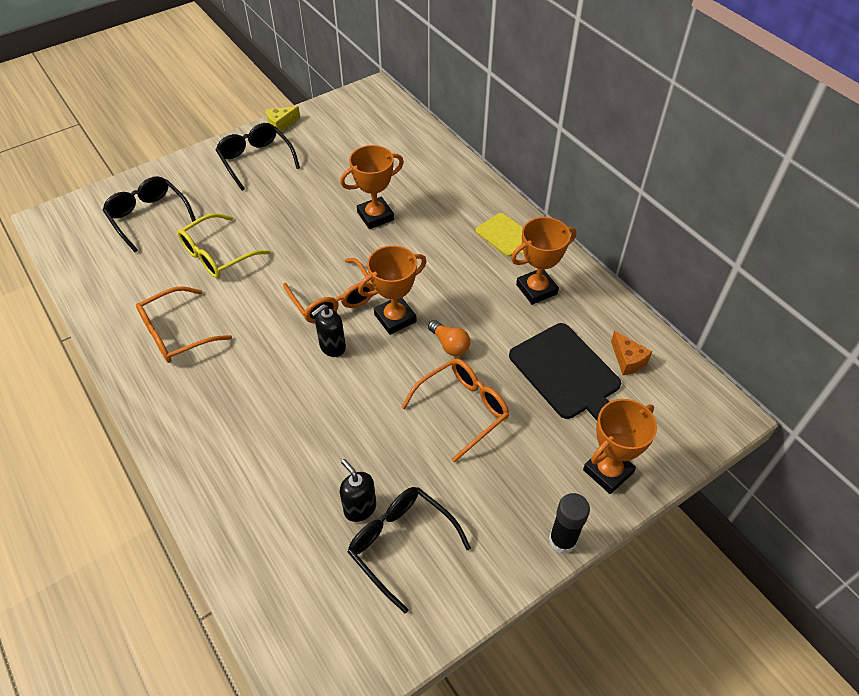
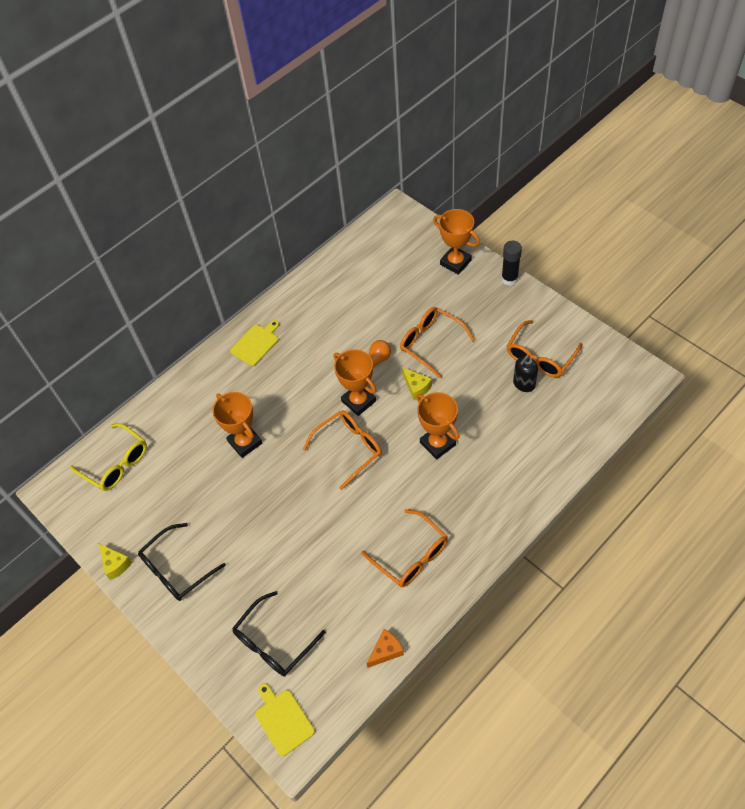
camera: 95 degrees left, 5 degrees up
yellow glasses [177,213,270,278] -> yellow glasses moved to [70,423,147,491]
black soap dispenser [311,304,346,357] -> none
black glasses [348,487,471,613] -> orange glasses [507,320,582,377]
black cutting board [509,323,621,420] -> none
orange trophy [511,217,576,305] -> orange trophy moved to [416,392,460,460]
orange cheese [611,331,652,375] -> orange cheese moved to [366,629,404,668]
none -> yellow cutting board [255,683,315,756]
none -> yellow cheese [402,367,432,400]

